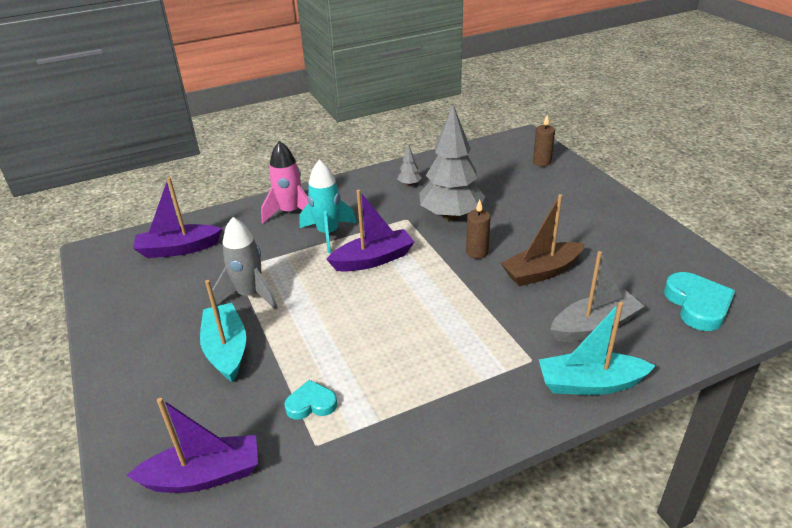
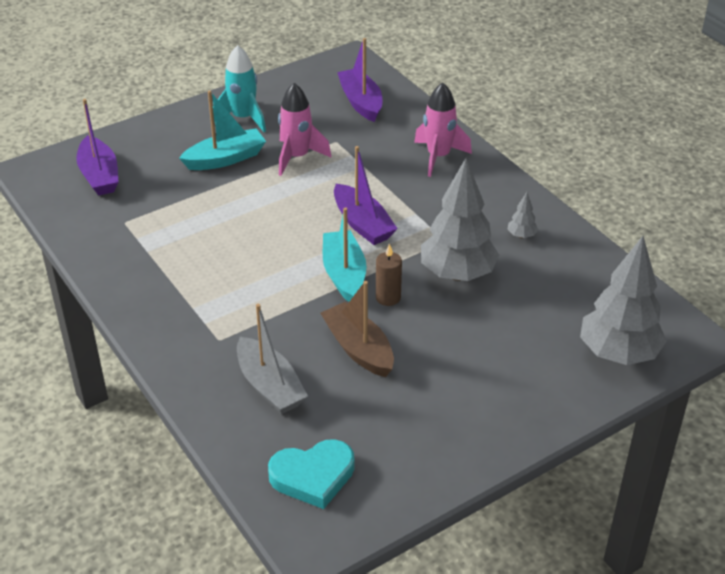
camera: 80 degrees right, 5 degrees up
grey rocket [212,217,278,310] -> pink rocket [278,83,331,176]
turquoise heart [284,380,337,420] -> none
turquoise rocket [300,160,356,253] -> turquoise rocket moved to [213,45,266,132]
brown candle [533,115,555,166] -> grey tree [580,236,667,365]
turquoise boat [539,302,655,395] -> turquoise boat moved to [323,207,367,302]

